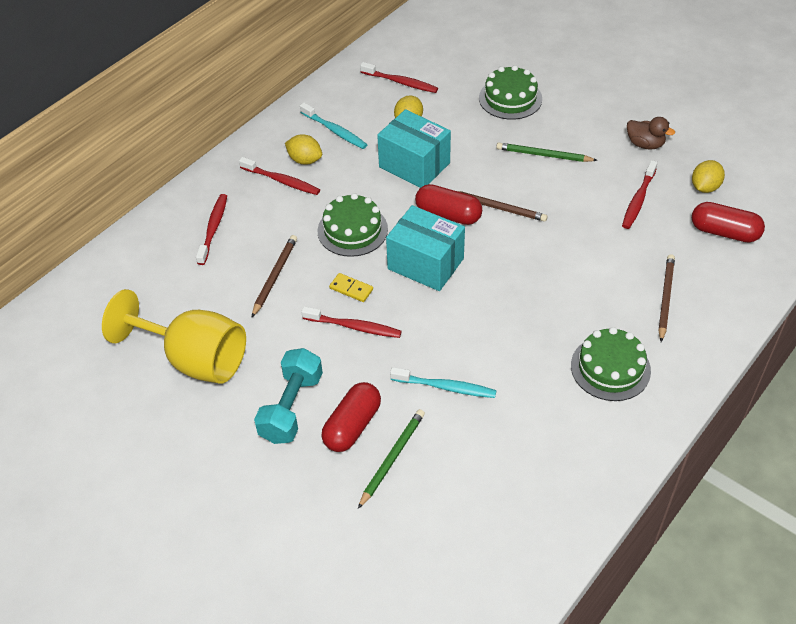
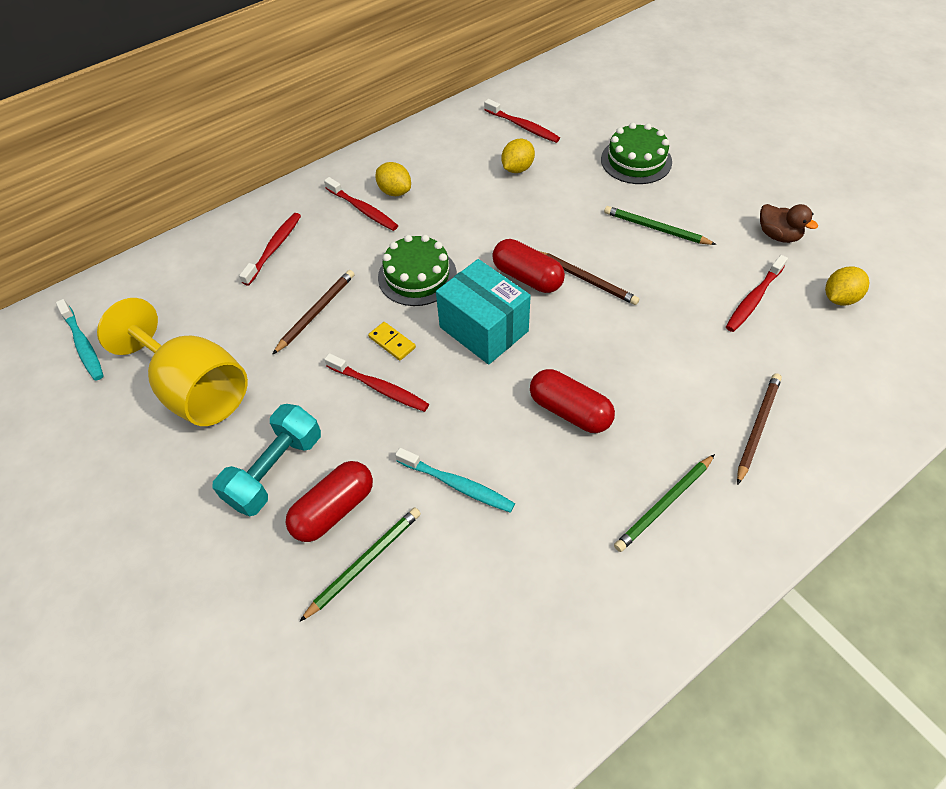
camera: 15 degrees right, 5 degrees up
turquoise toothbrush [300,103,367,149] -> turquoise toothbrush moved to [56,299,104,381]
turquoise box [377,109,451,188] -> none
green cake [571,327,651,401] -> green pencil [614,454,715,552]
red capsule [692,202,765,242] -> red capsule moved to [530,369,615,433]

